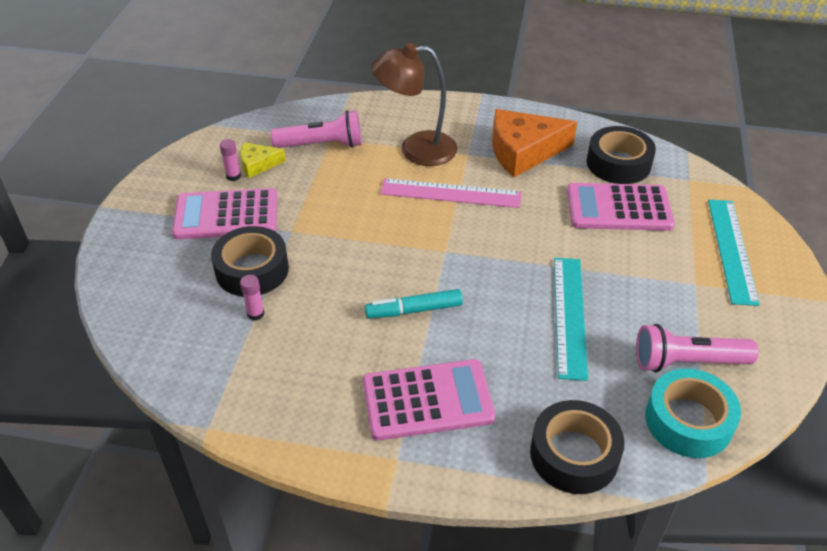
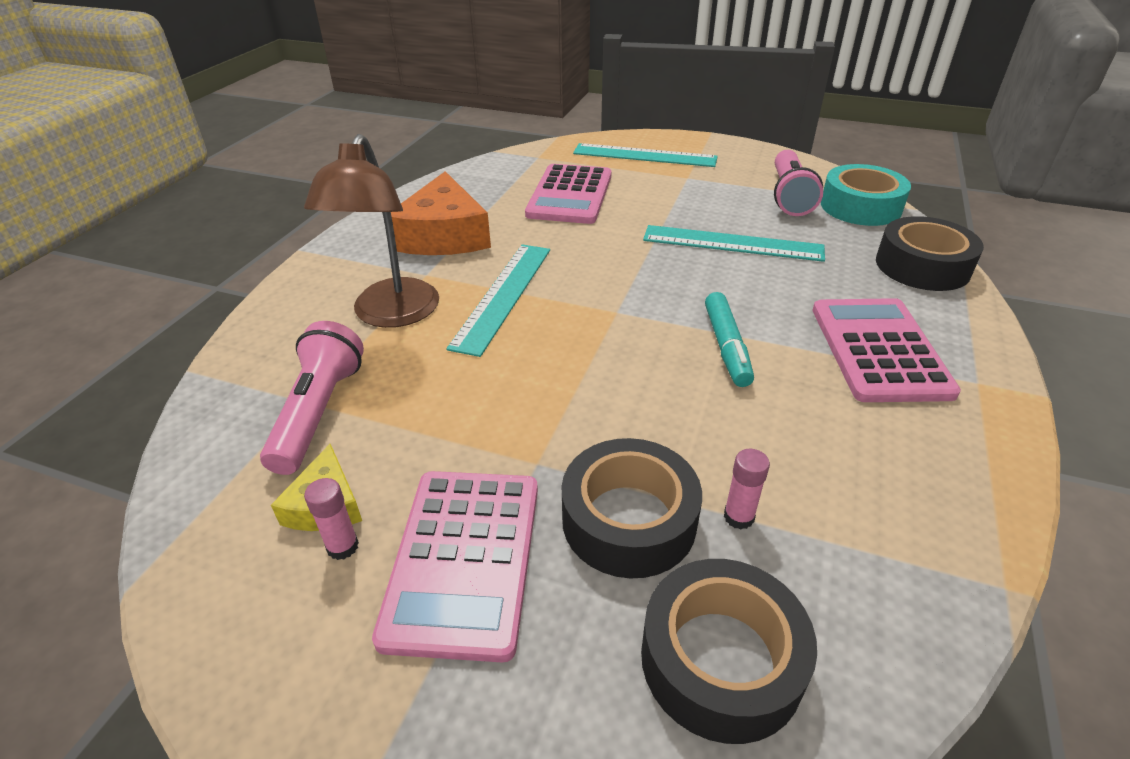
camera: 80 degrees left, 5 degrees down
pink ruler [380,178,522,208] -> turquoise ruler [446,245,550,357]
black tape [587,126,656,184] -> black tape moved to [641,559,817,744]

